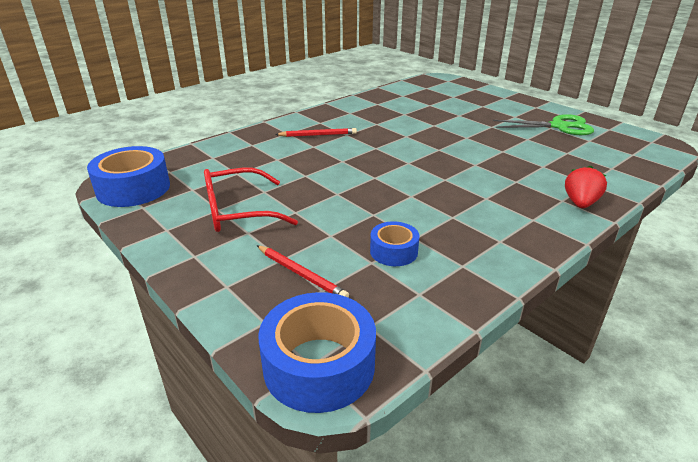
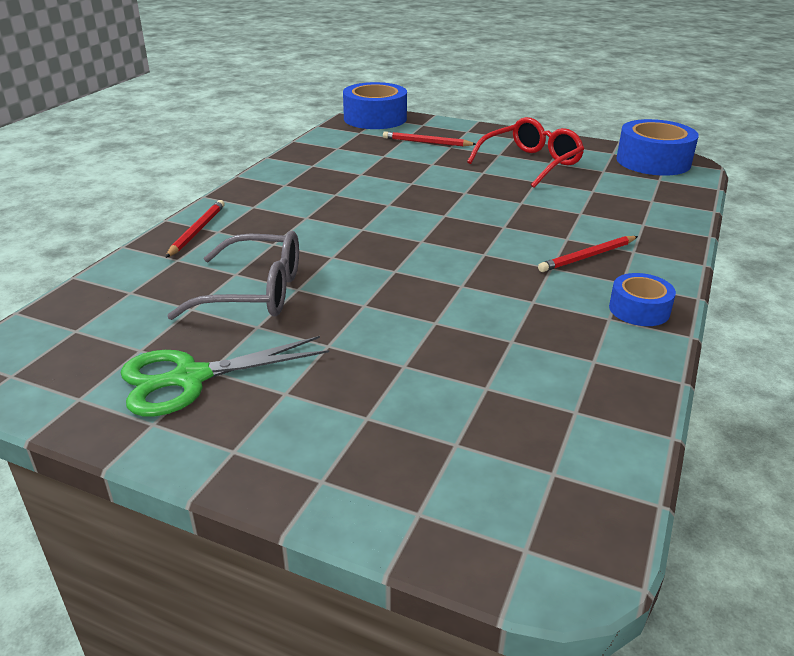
camera: 155 degrees right, 0 degrees up
blue tape [370,221,420,266] -> blue tape moved to [609,273,676,326]
red strawberry [565,166,607,208] -> red pencil [165,200,225,258]
none -> grey glasses [167,231,299,320]

